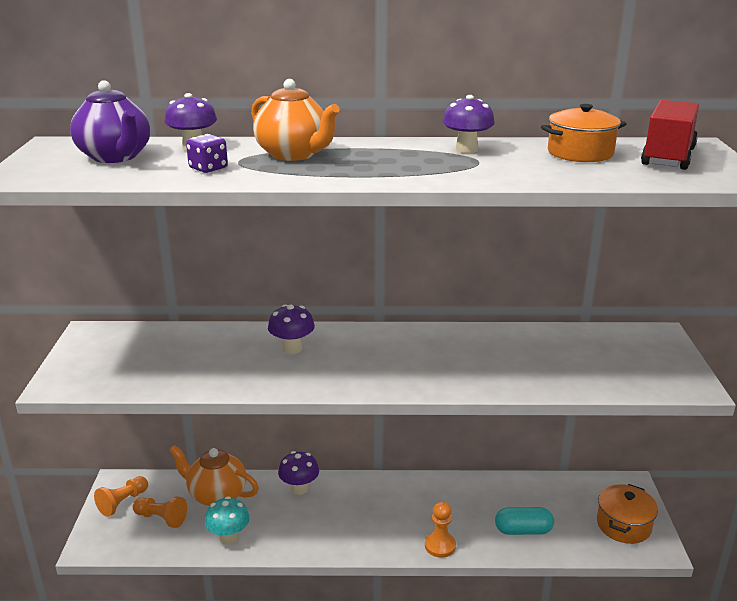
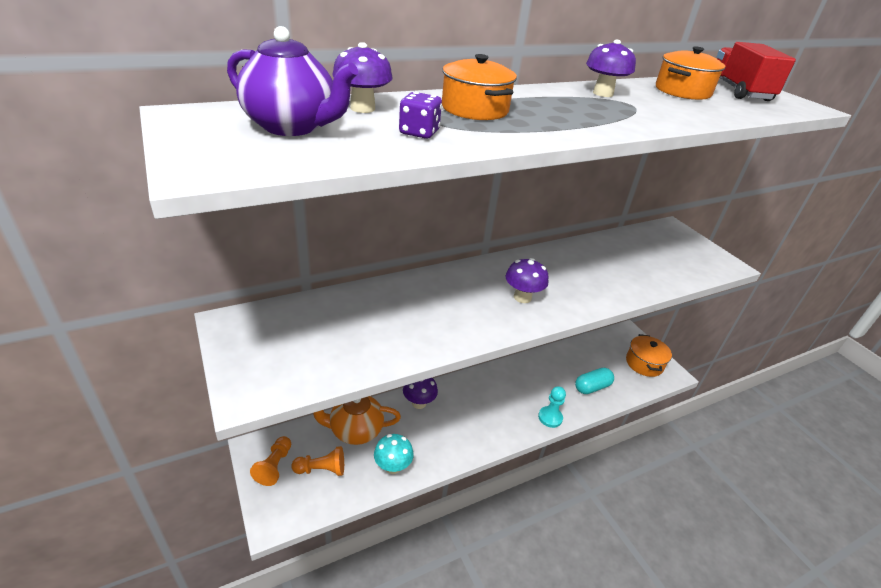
camera: 30 degrees left, 10 degrees up
orange teapot [251,79,340,161] -> orange pot [442,54,517,120]
purple mushroom [268,304,315,354] -> purple mushroom moved to [505,258,549,303]
orange pawn [425,501,456,558] -> turquoise pawn [538,386,566,428]

